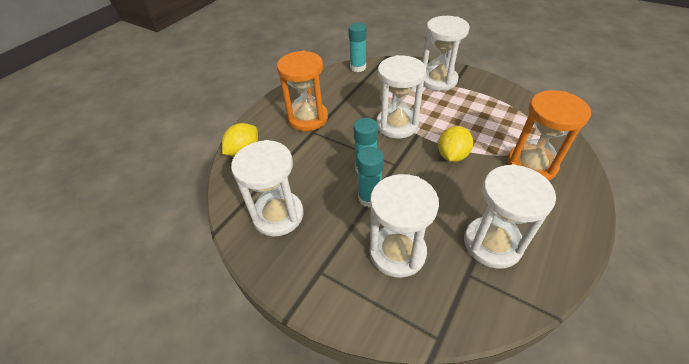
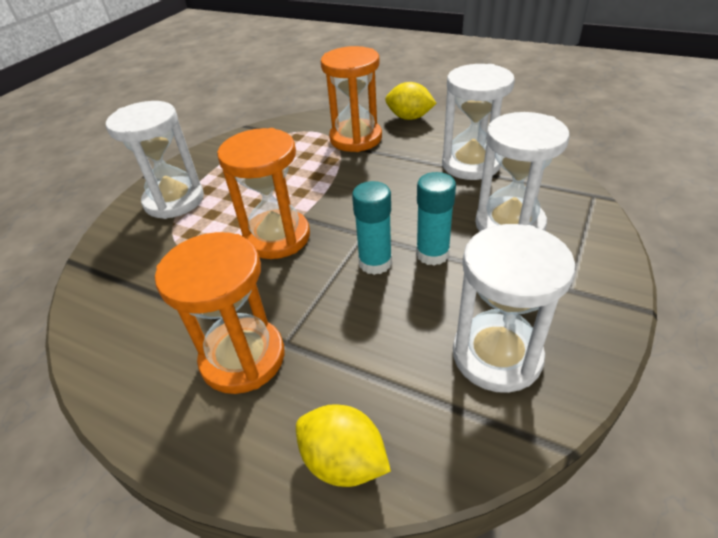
camera: 95 degrees left, 5 degrees down
turquoise glue stick [348,23,367,72] -> none
white hourglass [376,55,426,138] -> orange hourglass [217,128,310,259]
yellow lemon [438,126,473,162] -> yellow lemon moved to [385,82,436,120]

